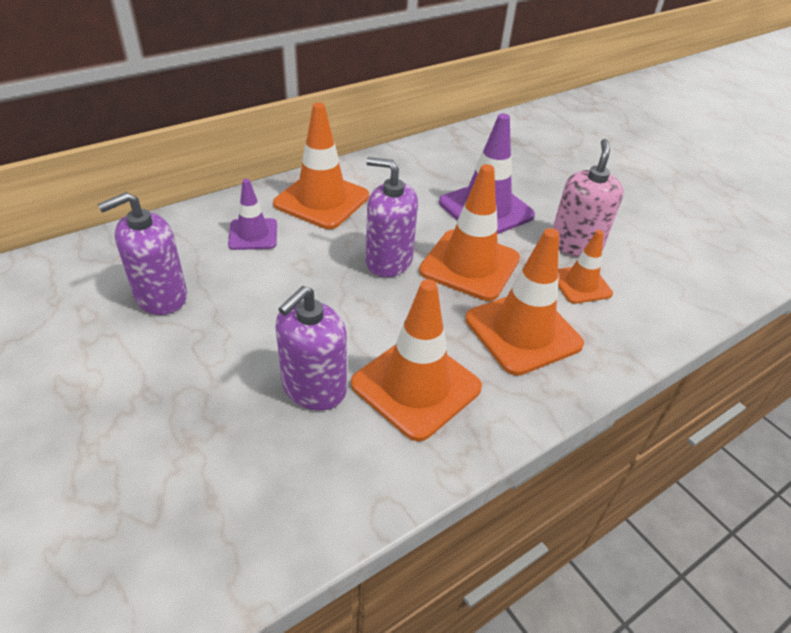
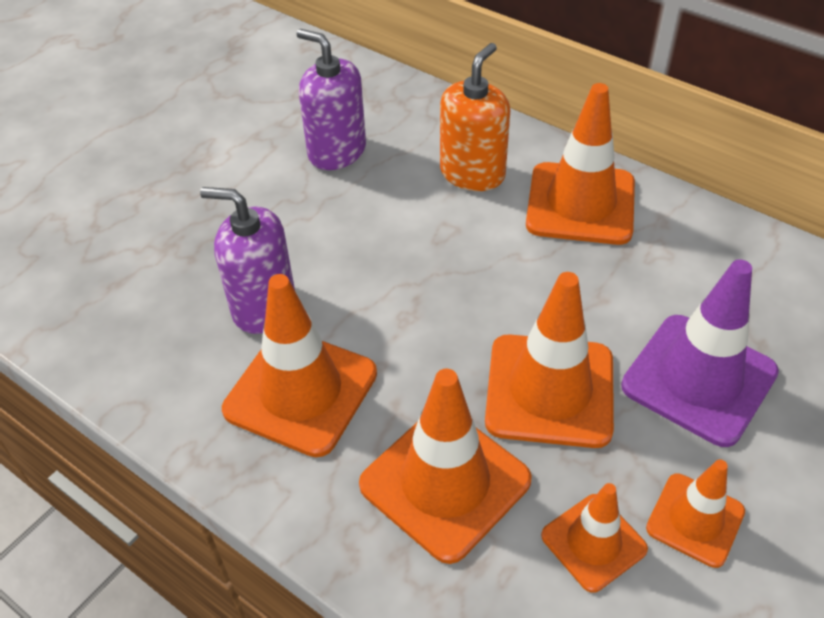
camera: 75 degrees right, 5 degrees up
purple traffic cone [228,179,277,250] -> orange soap dispenser [440,43,510,191]
purple soap dispenser [366,157,418,277] -> none
pink soap dispenser [553,139,624,257] -> orange traffic cone [646,460,745,568]

